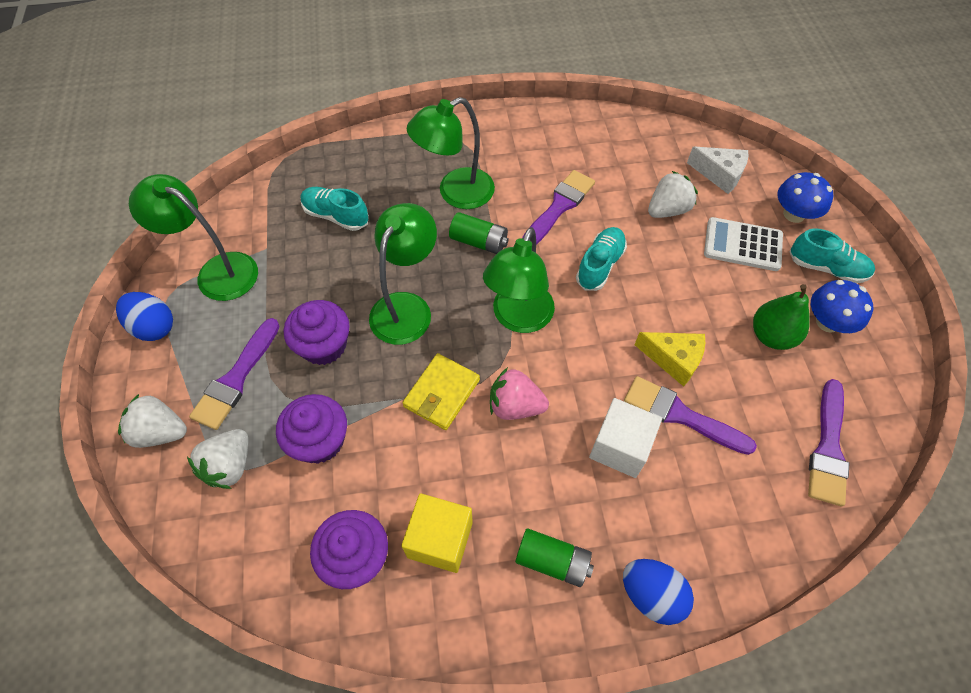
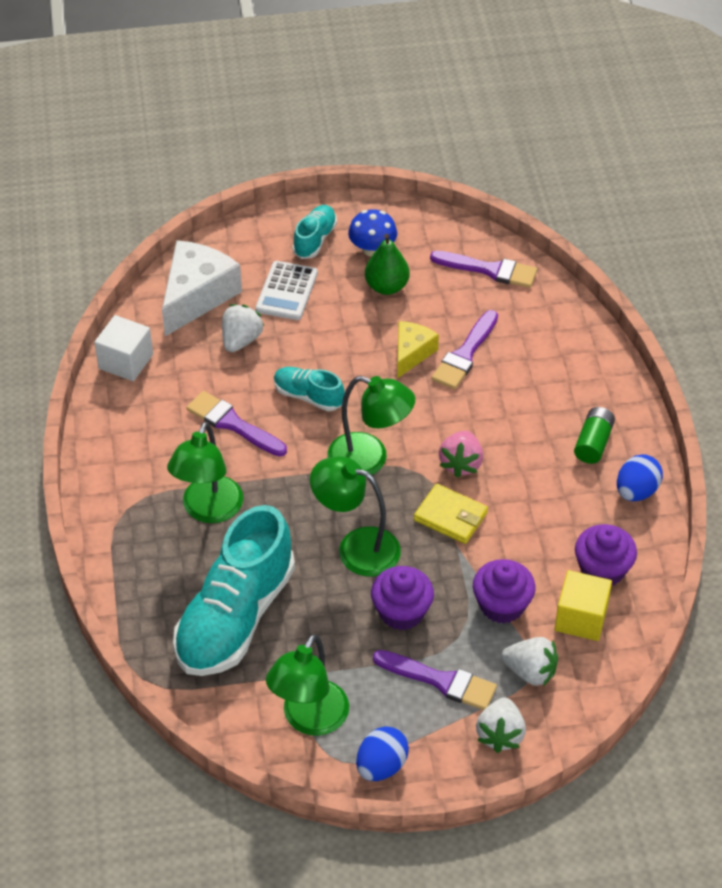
camera: 90 degrees left, 10 degrees down
turquoise shoe [301,187,369,231] -> turquoise shoe [173,505,295,676], size x2.10
yellow cube [401,493,473,573] -> yellow cube moved to [555,570,612,641]
green lamp [407,97,495,209] -> green lamp turned 45 degrees clockwise [167,421,243,523]
green battery [449,212,509,254] -> none
white cube [589,398,662,478] -> white cube moved to [94,315,153,381]
blue egg [623,559,694,625] -> blue egg moved to [617,454,663,502]
white strawberry [648,171,698,218] -> white strawberry turned 60 degrees clockwise [222,304,264,352]
white cheese [687,146,748,194] -> white cheese [162,240,242,336], size x1.73
blue mushroom [778,172,833,223] -> none

